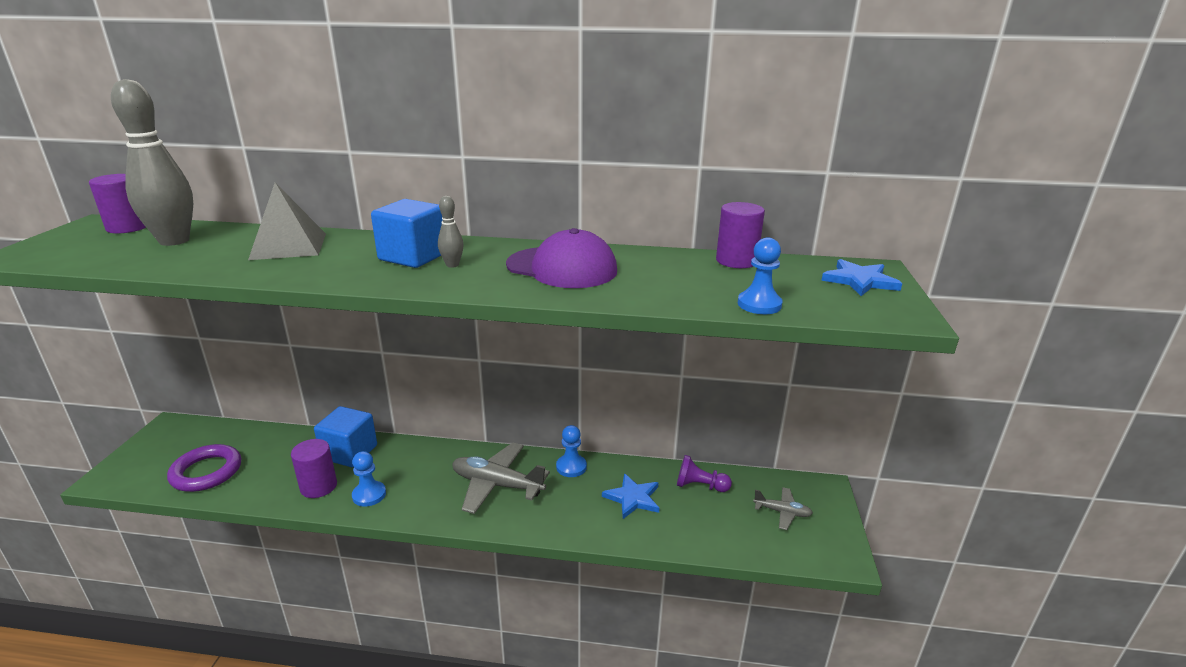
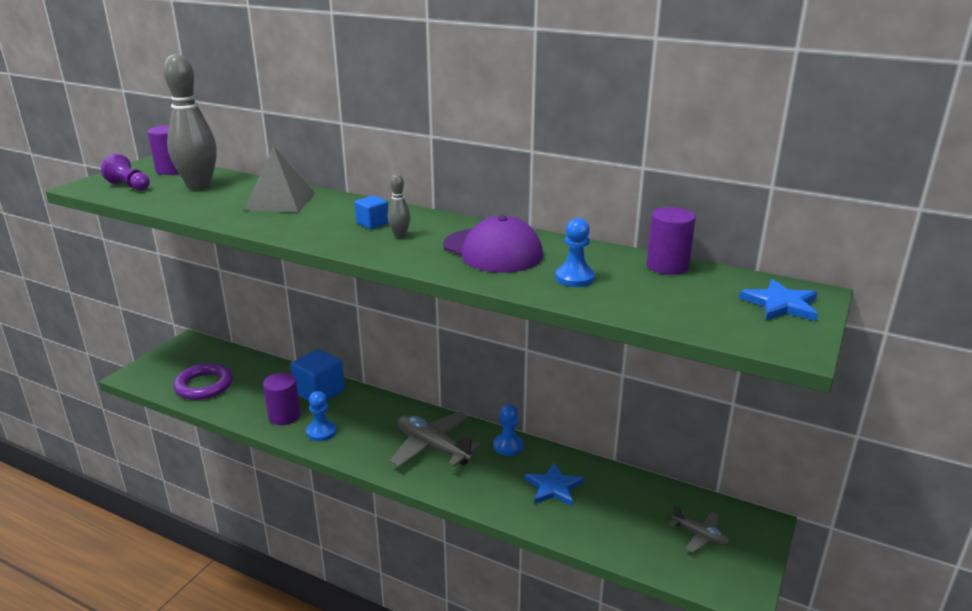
camera: 20 degrees right, 0 degrees up
blue cube [371,199,443,268] -> blue cube [355,196,389,229], size x0.53
purple pawn [677,455,732,492] -> purple pawn moved to [101,154,150,190]
blue pawn [738,237,782,314] -> blue pawn moved to [555,218,595,287]

